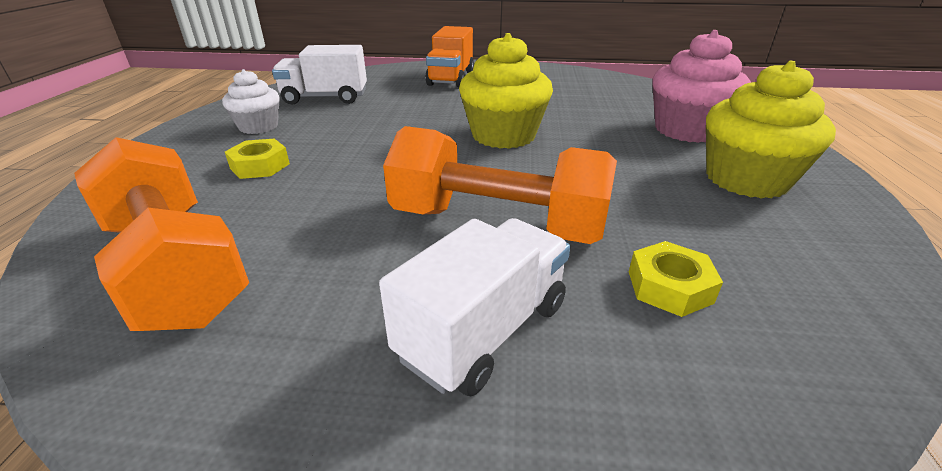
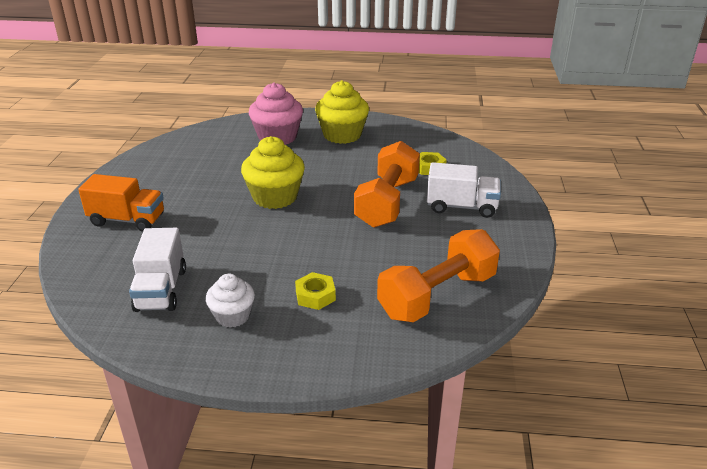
camera: 90 degrees left, 0 degrees up
white truck [379,218,570,396] -> white truck turned 150 degrees clockwise [427,162,501,218]

